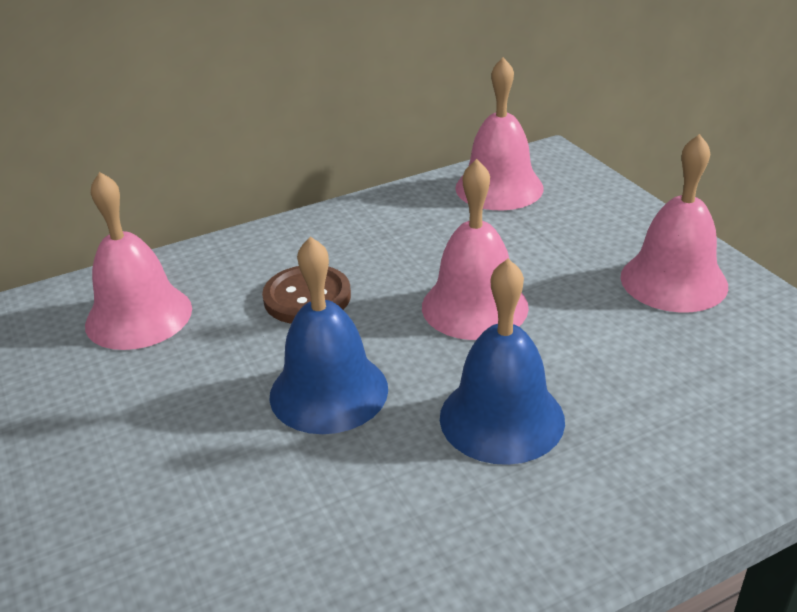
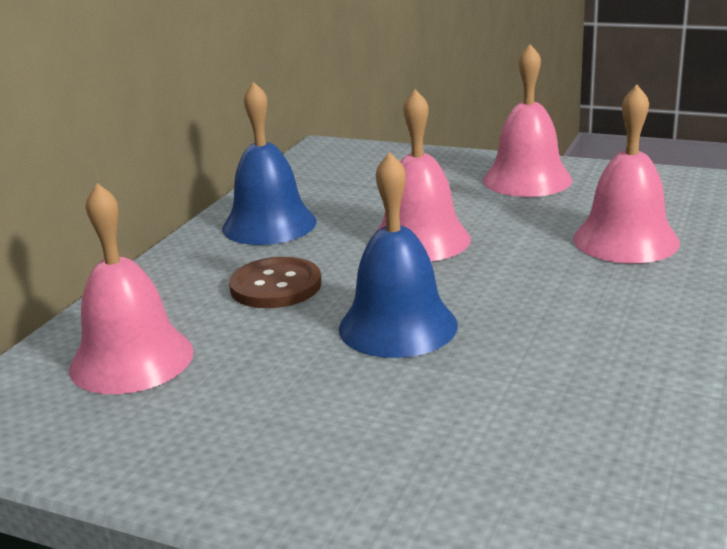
camera: 40 degrees left, 10 degrees down
blue bell [440,259,565,465] -> blue bell moved to [222,81,317,245]
pink bell [455,57,544,210] -> pink bell moved to [573,85,680,263]

